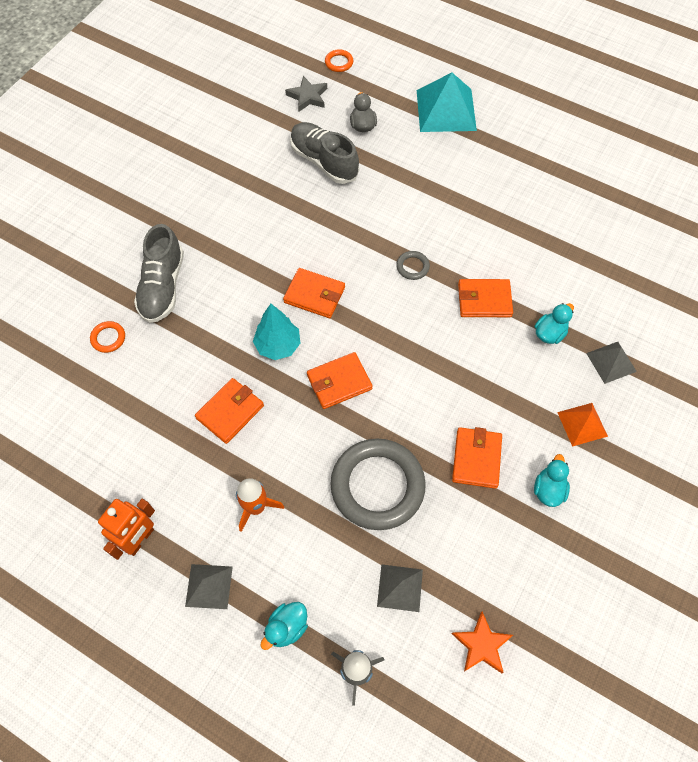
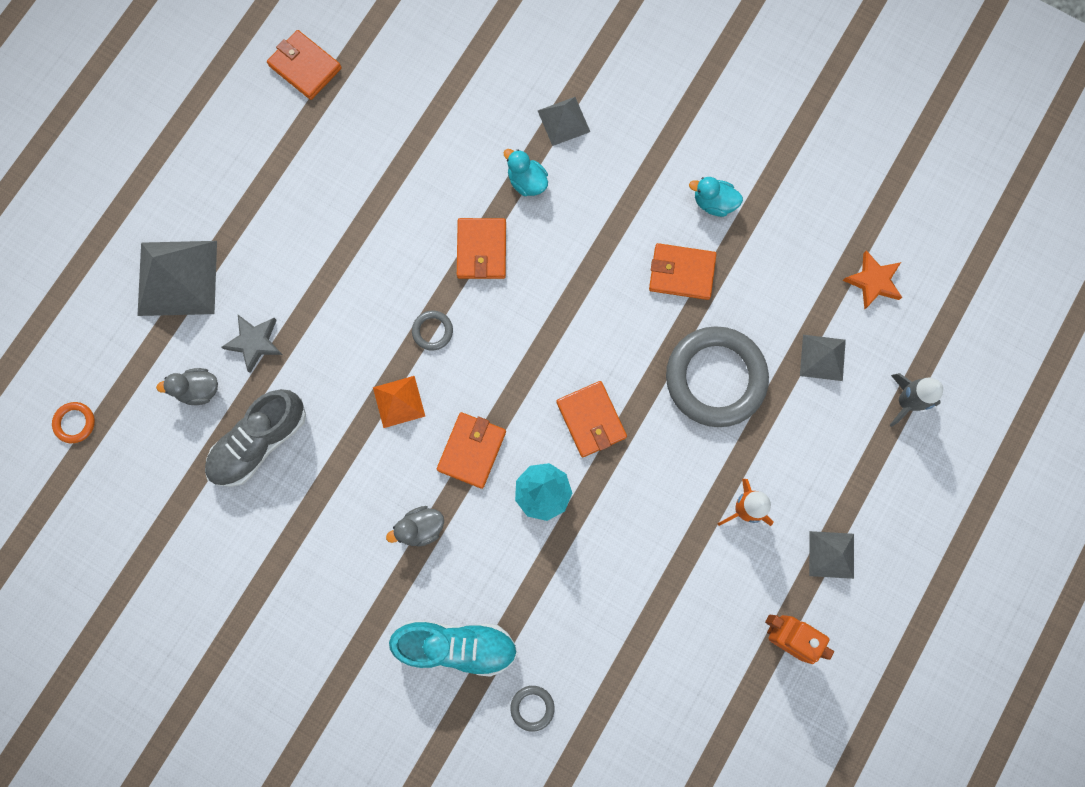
camera: 90 degrees left, 15 degrees up
orange ring [90,321,125,353] -> grey ring [510,686,555,732]
grey shoe [134,224,184,323] -> turquoise shoe [389,620,518,677]
orange wallet [195,378,264,444] -> orange wallet moved to [267,30,342,100]
turquoise duck [260,602,308,650] -> none
grey star [285,76,327,112] -> grey star moved to [221,315,283,373]
turquoise pyramid [417,72,477,132] -> grey pyramid [137,241,217,316]
orange pyramid [557,403,608,447] -> orange pyramid moved to [373,376,425,428]
none -> grey duck [386,506,444,547]

